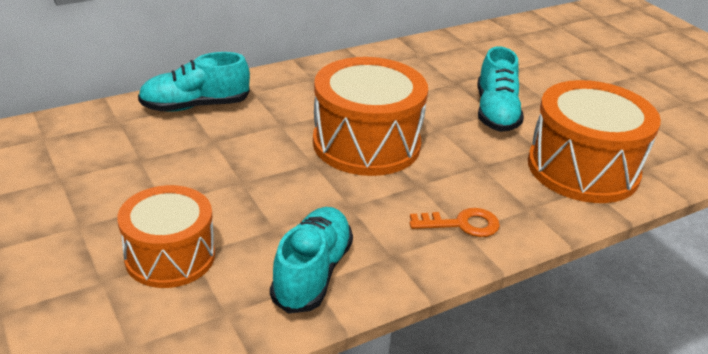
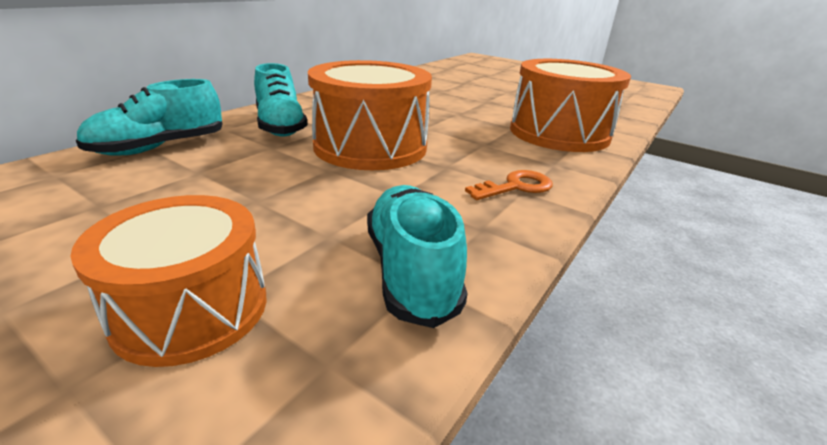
camera: 25 degrees left, 5 degrees down
turquoise shoe [478,46,524,132] -> turquoise shoe moved to [254,63,308,136]

